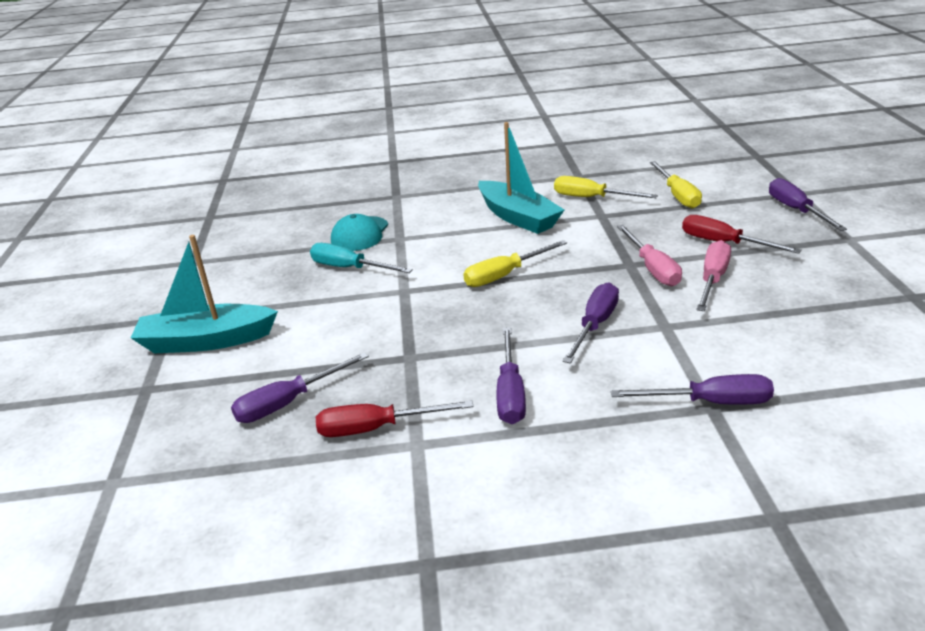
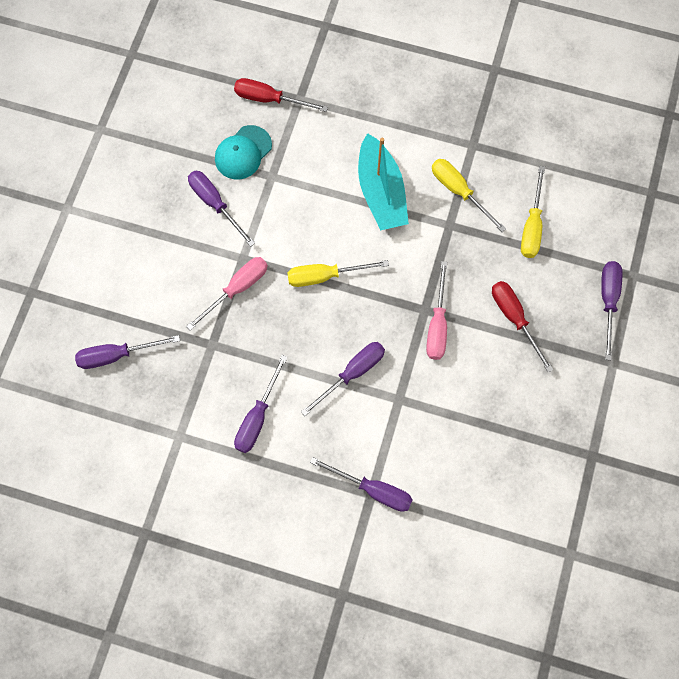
camera: 20 degrees right, 40 degrees up
turquoise boat [131,235,278,354] -> none
turquoise screwdriver [310,243,413,273] -> purple screwdriver [188,171,255,247]
red screwdriver [316,400,473,437] -> red screwdriver moved to [234,78,328,112]
pink screwdriver [696,240,731,311] -> pink screwdriver moved to [186,257,268,330]

